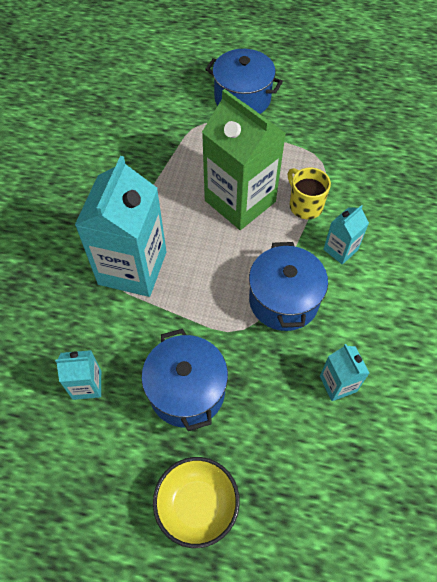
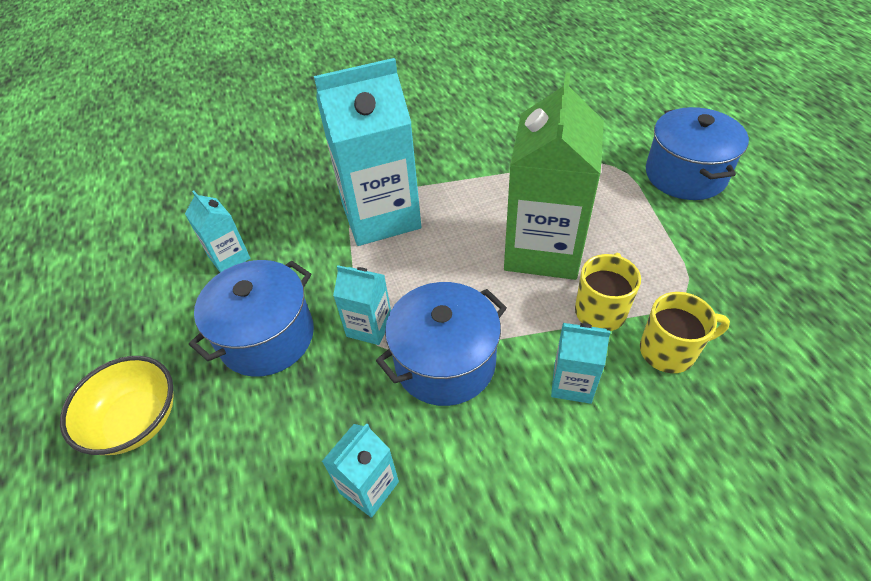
camera: 60 degrees right, 10 degrees down
none -> turquoise carton [333,265,391,345]
none -> yellow mug [640,292,730,373]

